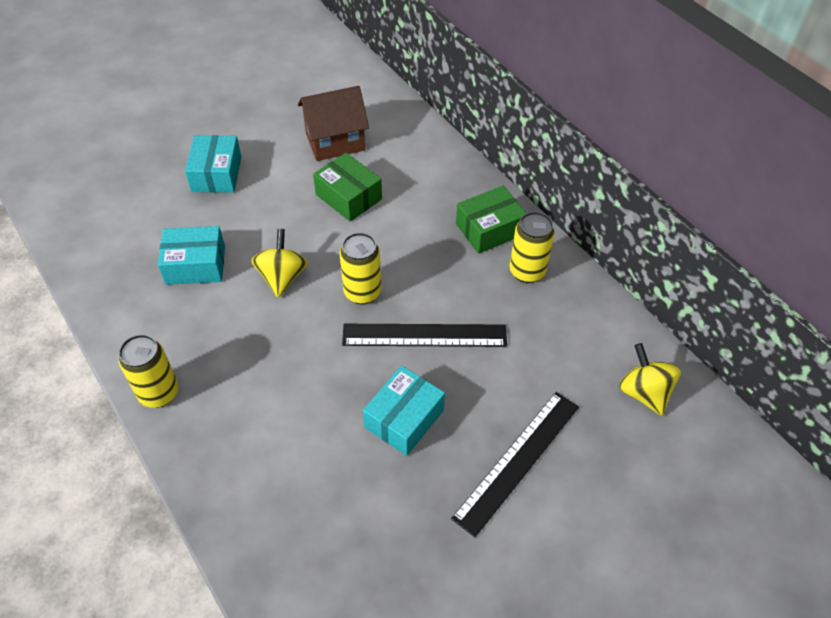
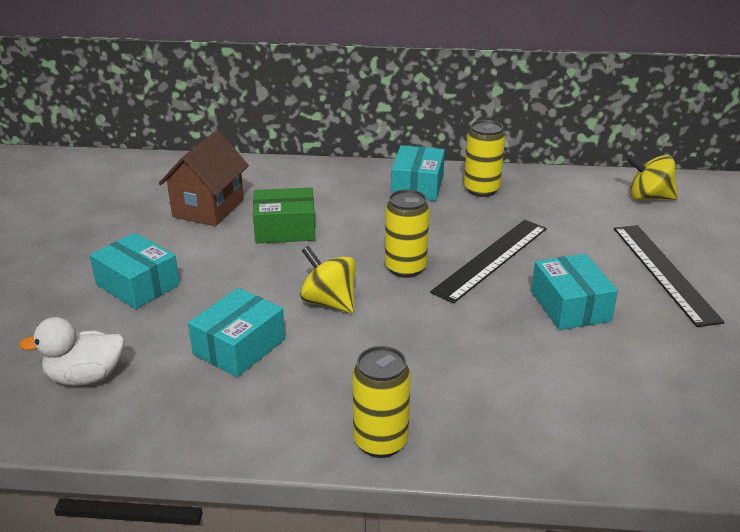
camera: 50 degrees left, 20 degrees down
green box [456,186,526,254] -> turquoise box [391,145,445,201]
none -> white duck [19,317,125,386]

